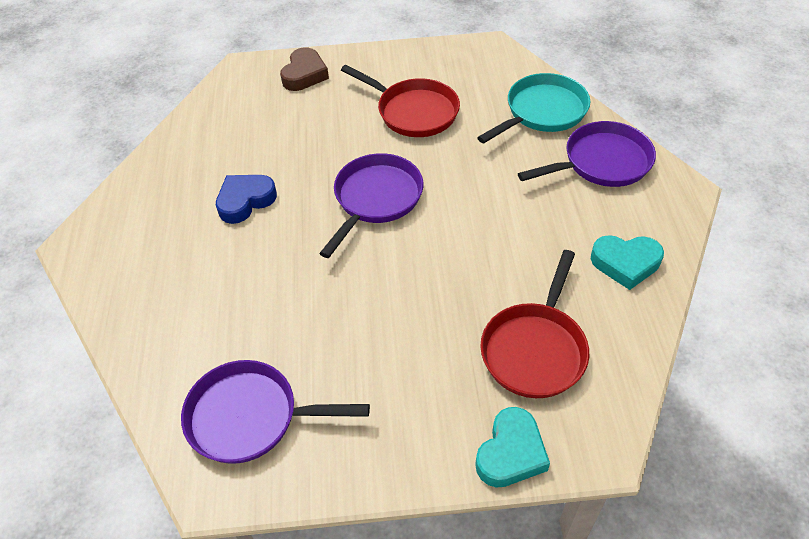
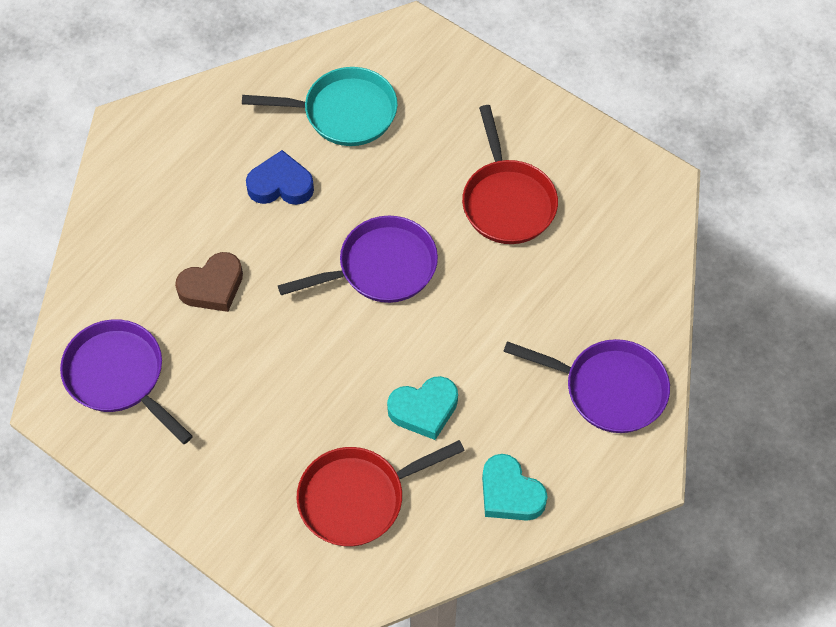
camera: 40 degrees right, 10 degrees up
brown heart [280,47,329,91] -> brown heart moved to [175,252,243,312]
turquoise heart [475,407,550,488] -> turquoise heart moved to [387,376,458,440]
turquoise pan [477,73,590,144] -> turquoise pan moved to [242,67,398,146]

